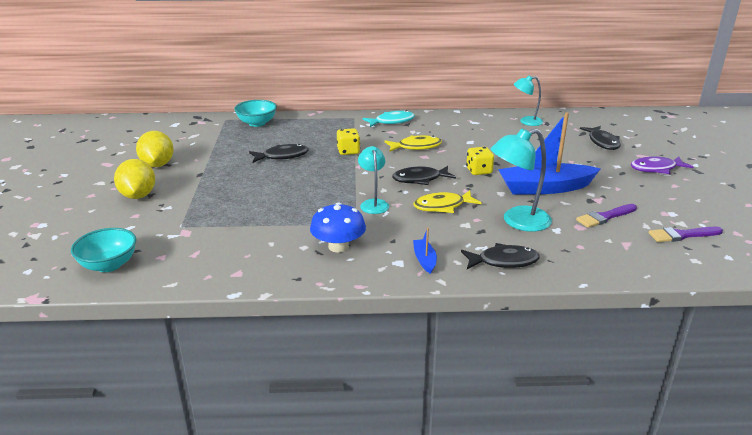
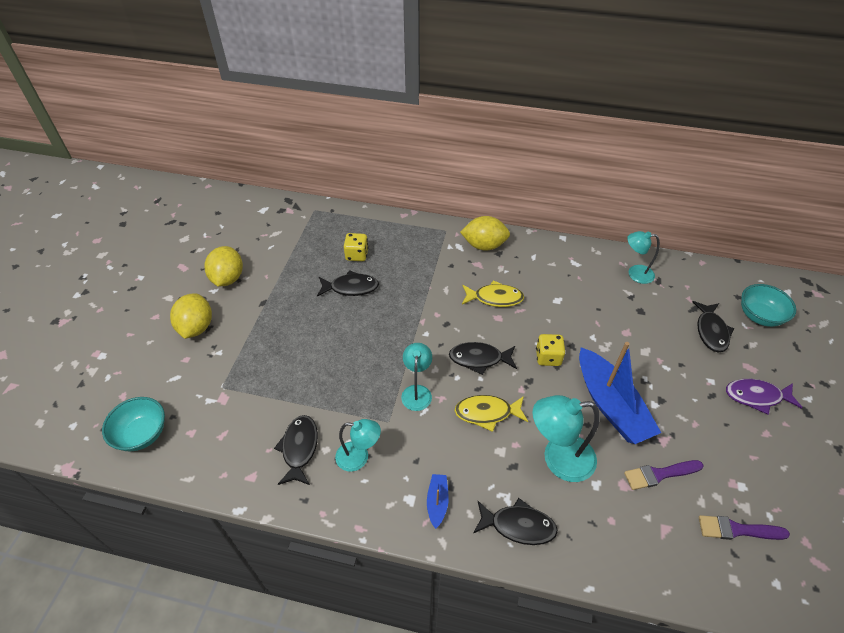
camera: 15 degrees right, 20 degrees up
turquoise bowl [234,100,277,127] -> turquoise bowl moved to [741,284,796,327]
blue mushroom [310,202,366,253] -> turquoise lamp [335,419,381,471]
yellow dice [337,128,360,155] -> yellow dice moved to [344,233,368,261]
turquoise fish [362,110,415,127] -> yellow lemon [460,216,510,251]
blue boat [498,113,601,195] -> blue boat turned 120 degrees counterclockwise [579,342,661,444]
none -> black fish [274,415,318,485]

